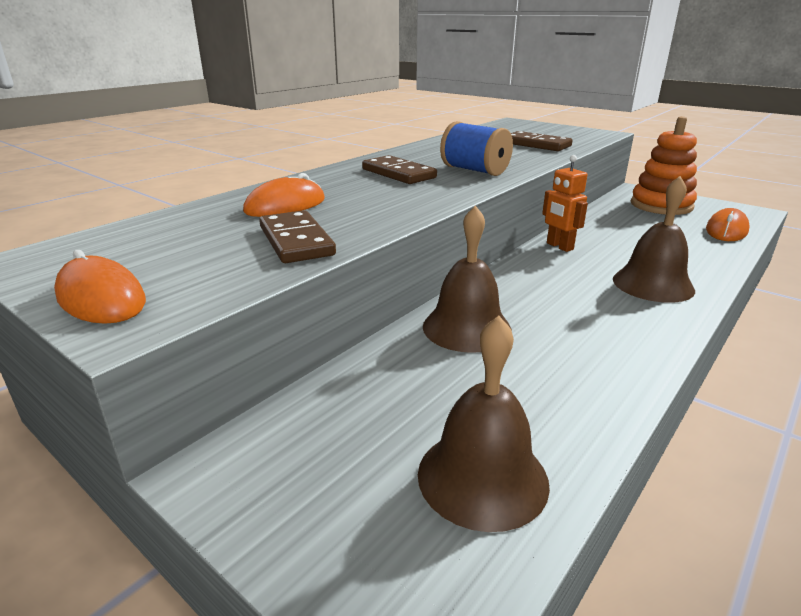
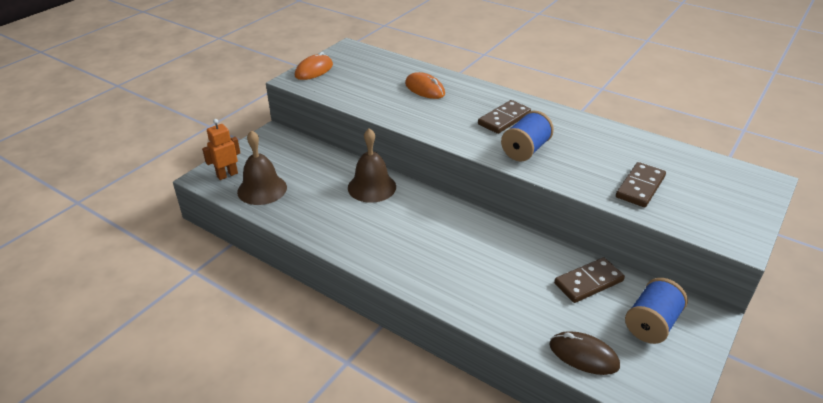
camera: 85 degrees right, 10 degrees up
brown domino [259,210,336,263] -> brown domino moved to [554,257,625,303]
orange robot [542,155,588,252] -> orange robot moved to [202,119,240,180]
brown bell [613,176,695,303] -> none
orange stacking toy [631,116,697,215] -> blue spool [625,278,688,344]
orange mouse [706,208,749,241] -> brown mouse [549,331,620,375]

